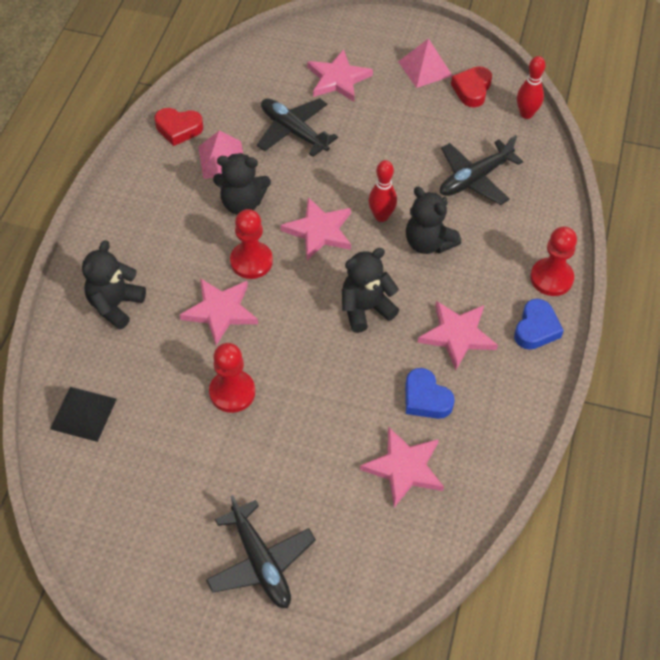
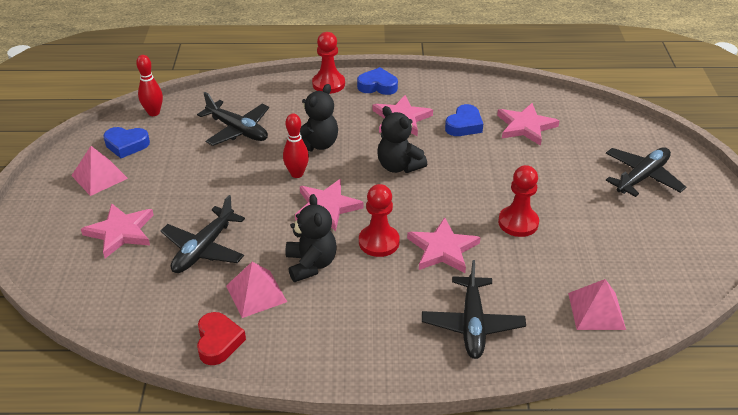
camera: 105 degrees left, 15 degrees down
black pyramid [50,387,117,442] -> pink pyramid [568,279,626,330]
black teddy bear [82,240,146,330] -> black plane [422,260,526,359]
red heart [451,66,492,107] -> blue heart [103,127,150,158]

